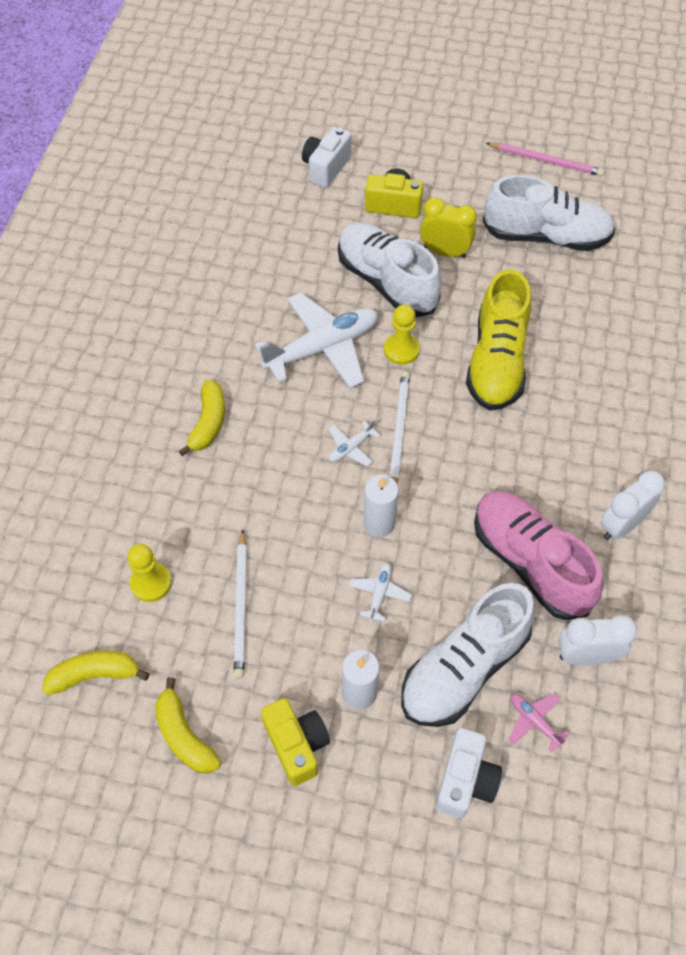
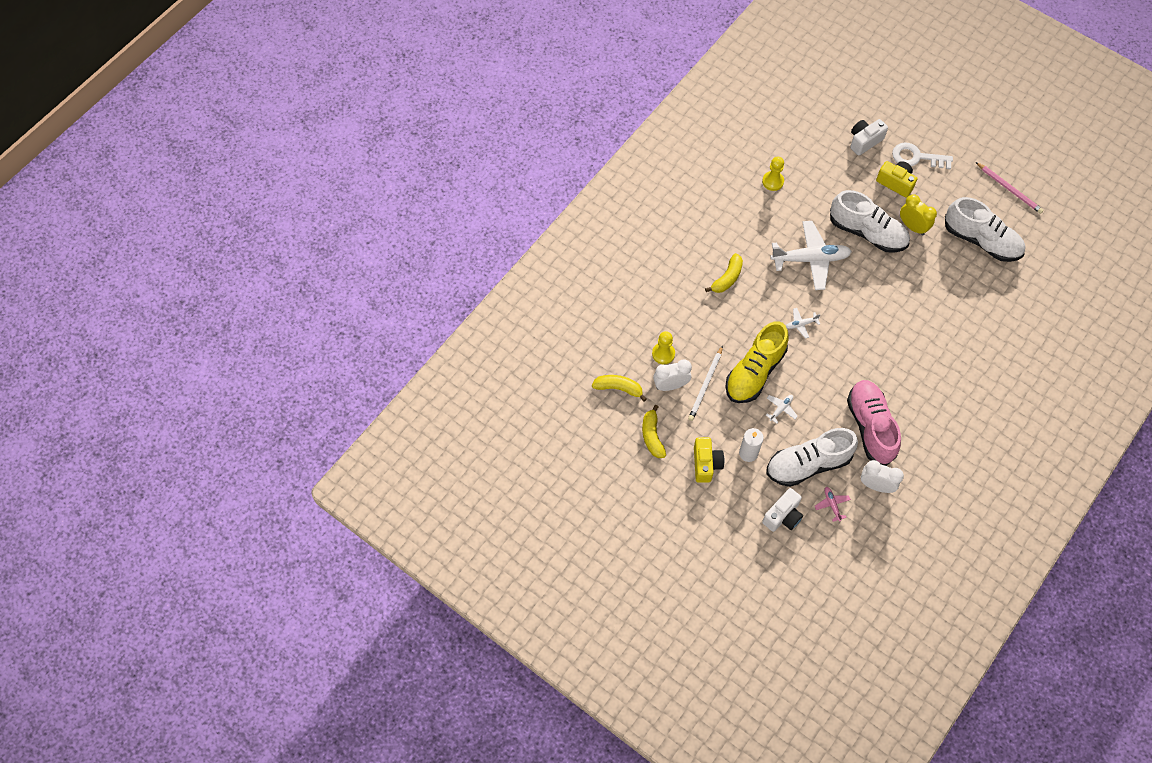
camera: 25 degrees right, 5 degrees up
white shoe [338,222,442,317] -> white shoe turned 135 degrees clockwise [830,190,910,253]
white candle [363,475,399,537] -> none
yellow pawn [384,305,420,365] -> yellow pawn moved to [762,157,784,191]
white pencil [390,371,410,483] -> none
yellow shoe [466,269,532,411] -> yellow shoe moved to [725,321,789,403]
white clock [600,471,665,540] -> white clock moved to [653,359,692,391]
none -> white key [892,142,953,169]

